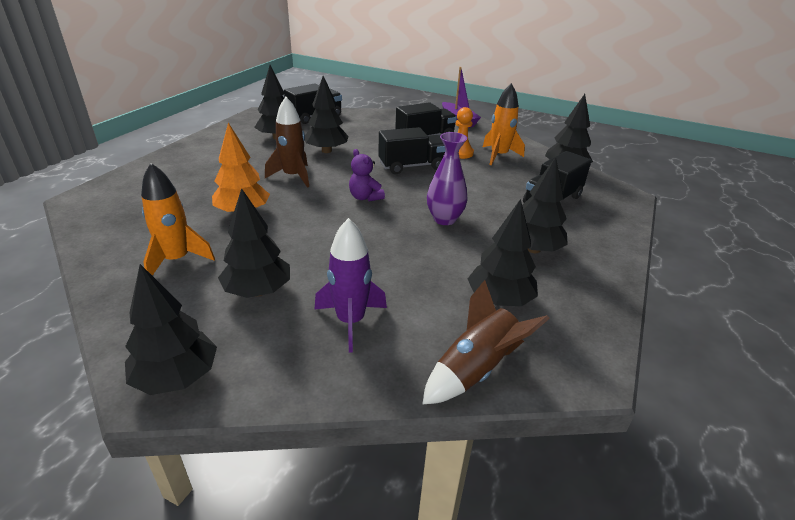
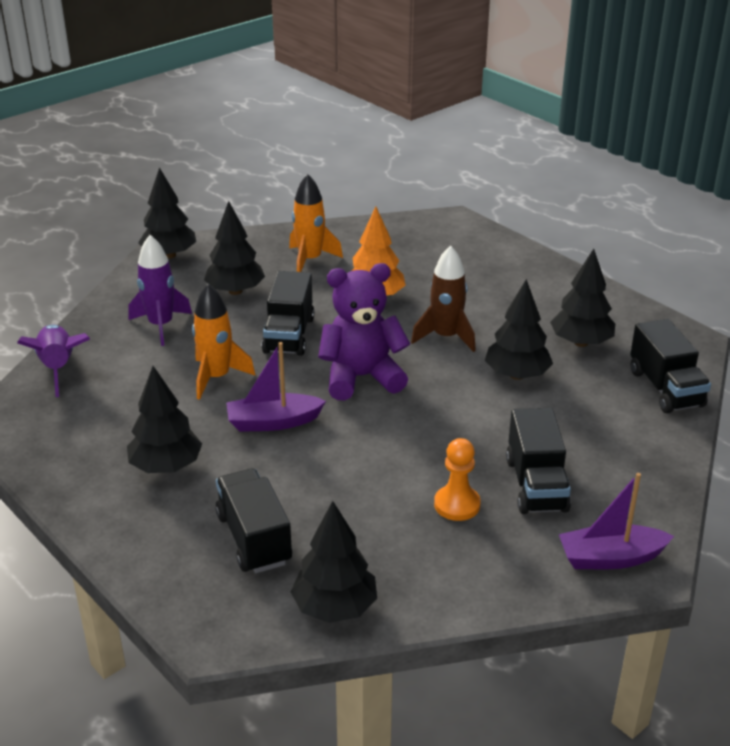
camera: 115 degrees right, 0 degrees up
purple teddy bear [349,149,385,201] -> purple teddy bear [318,263,410,400], size x1.91
black truck [378,127,445,174] -> black truck moved to [262,271,314,356]
brown rocket [422,280,550,405] -> purple rocket [17,325,90,397]
purple vase [427,132,467,225] -> purple boat [226,342,326,432]
black tree [468,199,538,306] -> none
orange rocket [483,83,525,165] -> orange rocket moved to [192,283,255,400]

